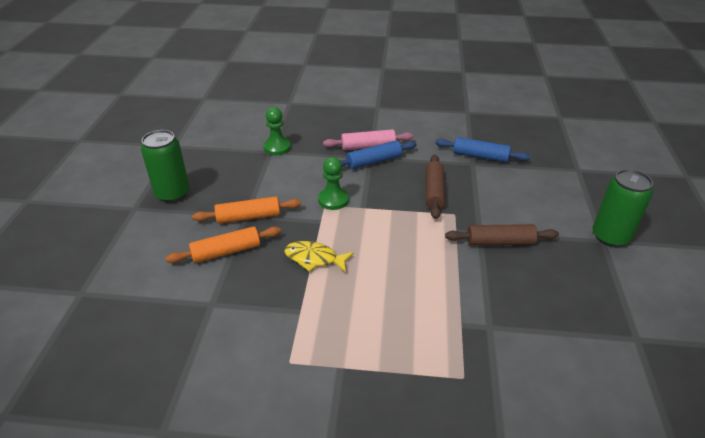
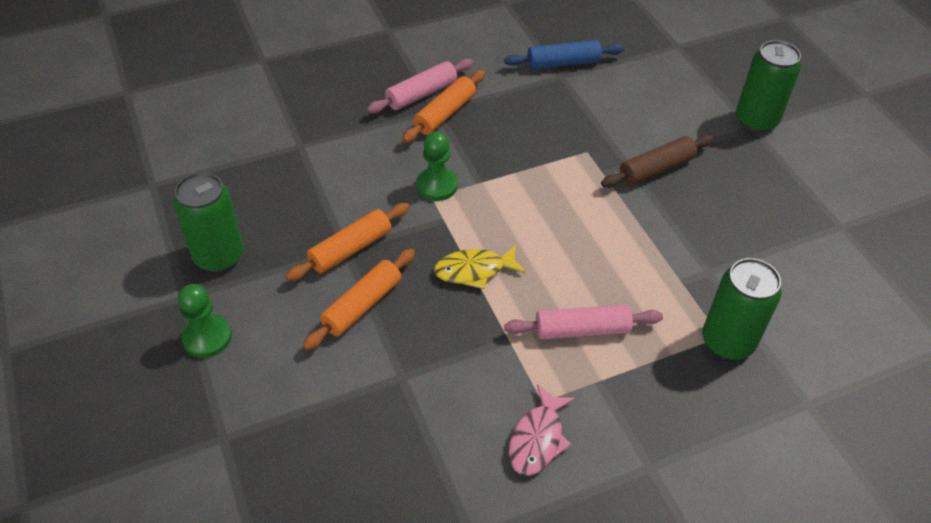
camera: 30 degrees left, 10 degrees up
green pawn [263,107,291,155] -> green pawn moved to [178,284,232,358]
blue rolling pin [340,140,417,169] -> orange rolling pin [402,70,485,143]
brown rolling pin [426,155,445,219] -> none
none -> pink rolling pin [504,305,663,339]
none -> pink fish [509,384,575,476]
none -> green can [703,258,782,360]

